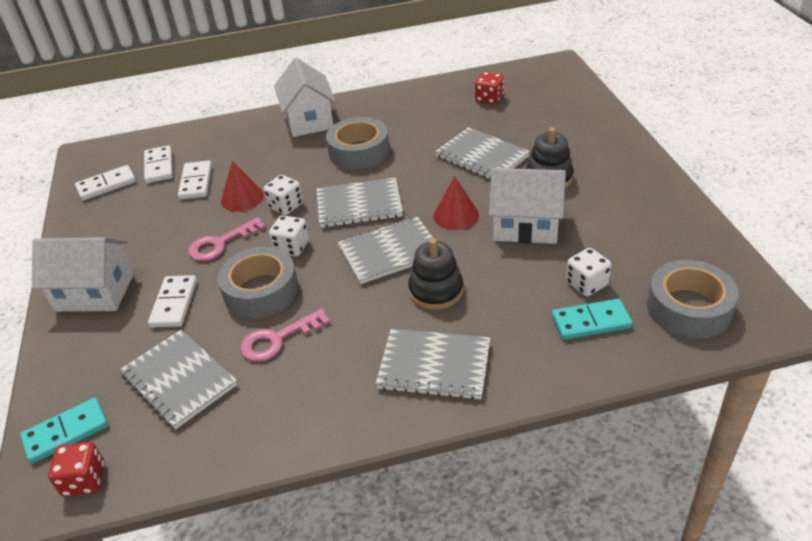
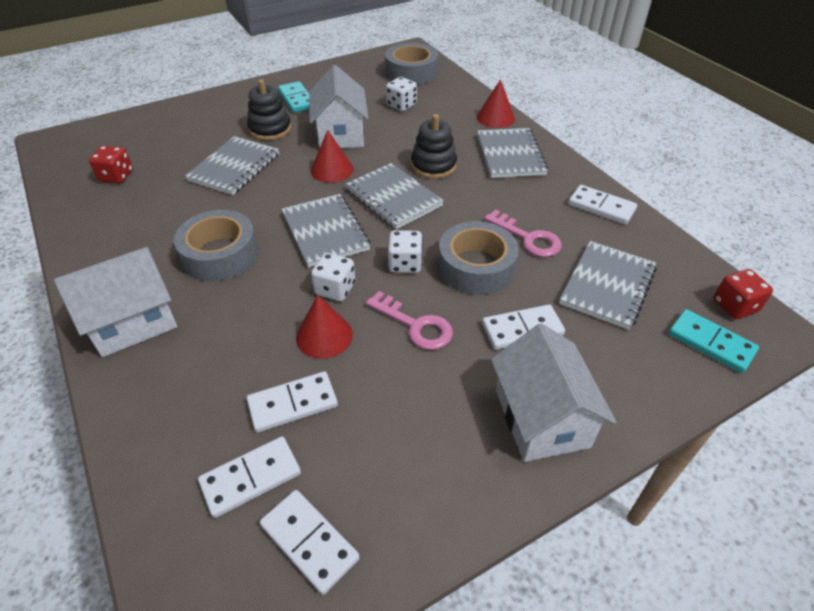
camera: 110 degrees left, 5 degrees up
turquoise domino [552,299,632,340] -> turquoise domino moved to [278,81,309,113]
none -> red cone [477,79,515,128]
none -> white domino [568,185,637,225]

